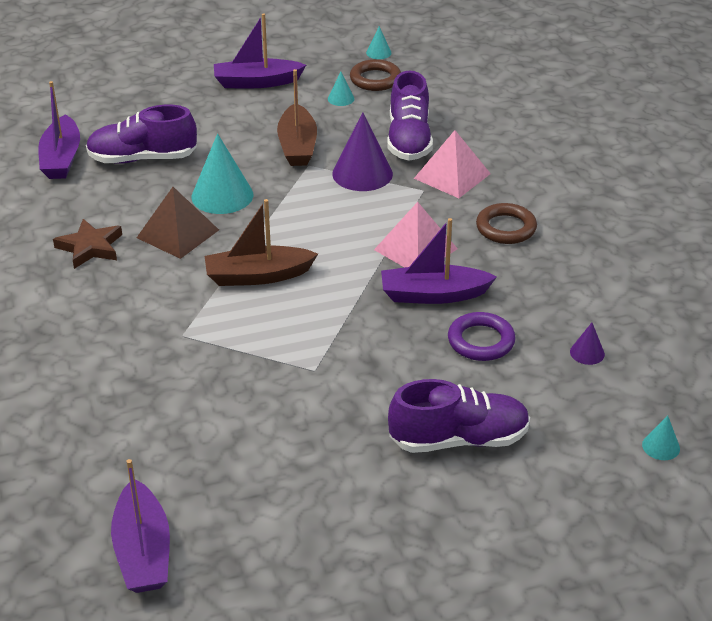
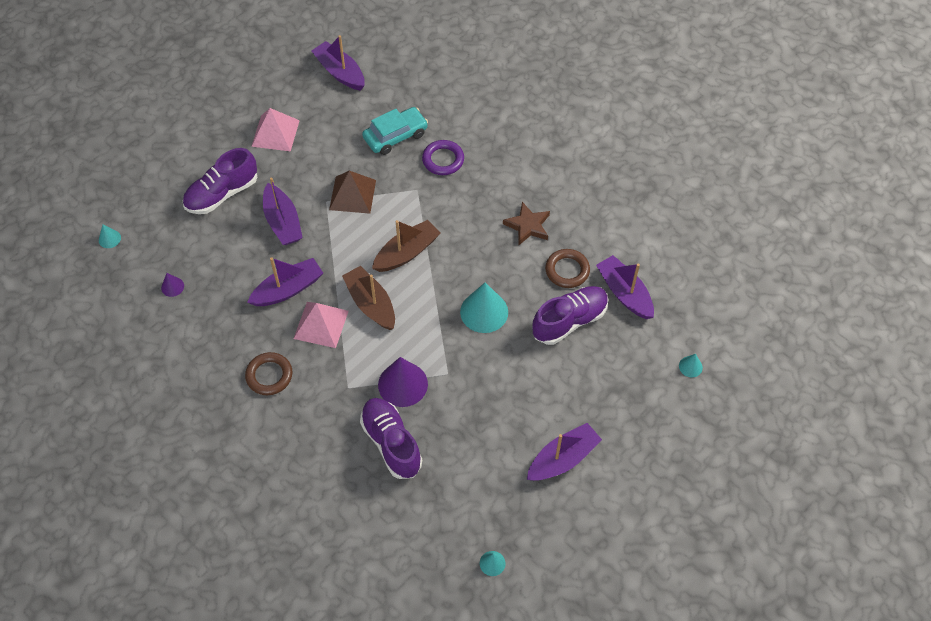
camera: 150 degrees right, 20 degrees up
brown pyramid [137,187,219,259] -> brown pyramid moved to [329,171,376,214]
brown boat [277,69,317,166] -> brown boat moved to [342,266,395,330]
turquoise cone [328,72,354,106] -> turquoise cone moved to [679,354,703,377]
brown ring [350,59,401,91] -> brown ring moved to [545,249,590,288]
pink pyramid [414,130,491,198] -> pink pyramid moved to [251,108,300,152]
purple ring [448,312,516,361] -> purple ring moved to [422,140,464,175]
none -> purple boat [263,178,303,245]
none -> turquoise car [362,107,428,155]

